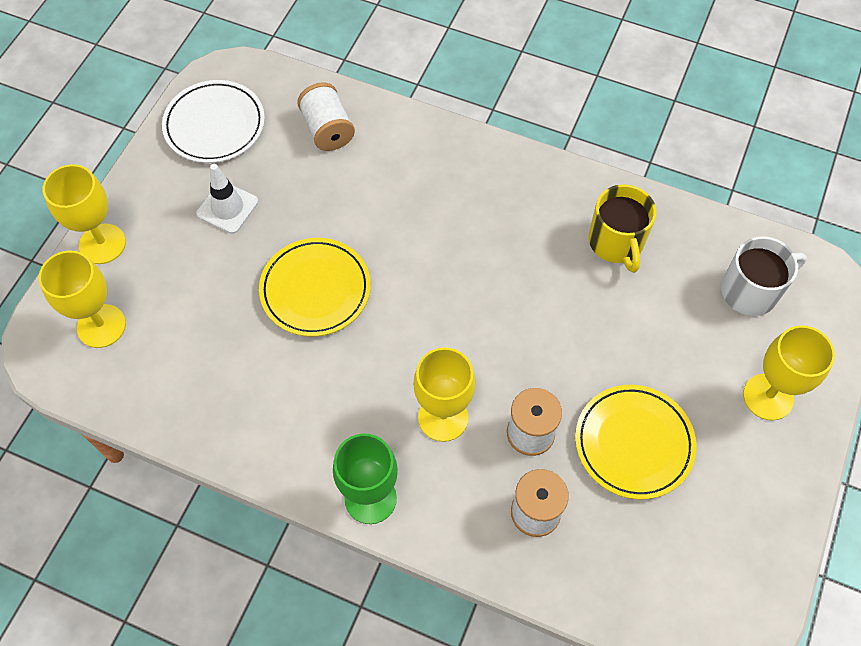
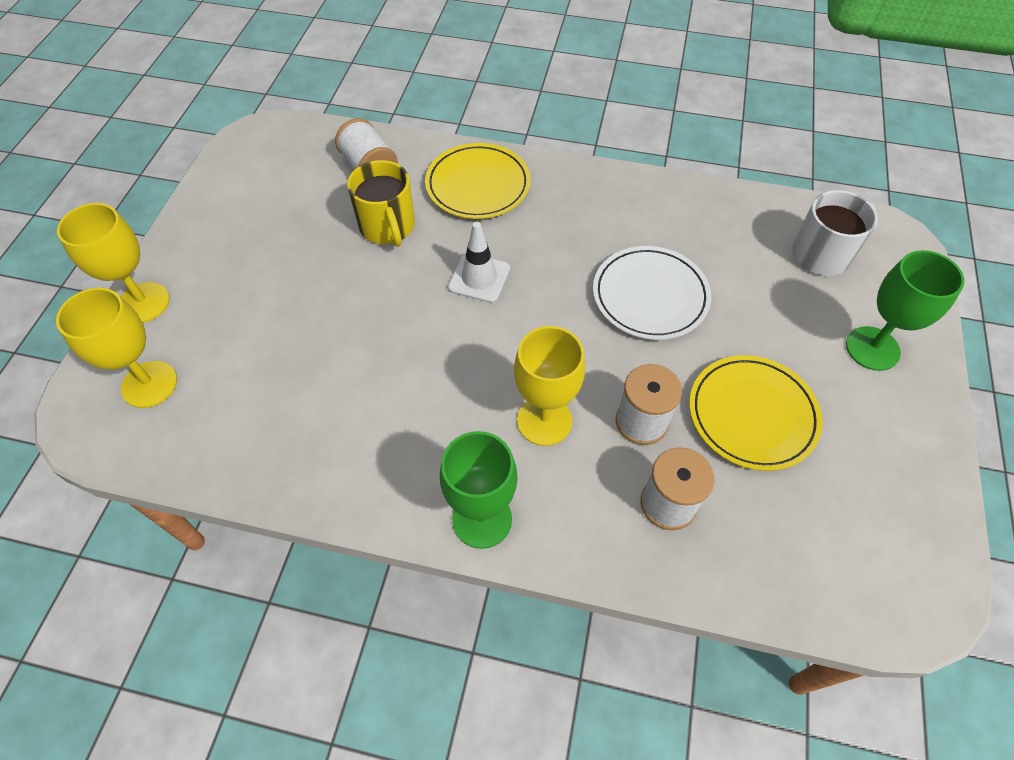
camera: 10 degrees left, 5 degrees down
white plate [162,80,265,163] -> white plate moved to [593,246,711,340]
white traffic cone [196,164,258,234] -> white traffic cone moved to [448,222,510,303]
yellow plate [259,238,371,337] -> yellow plate moved to [425,143,531,219]
yellow mug [589,184,656,273] -> yellow mug moved to [347,160,415,247]
yellow goblet [743,325,835,421] -> green goblet [846,250,964,371]

